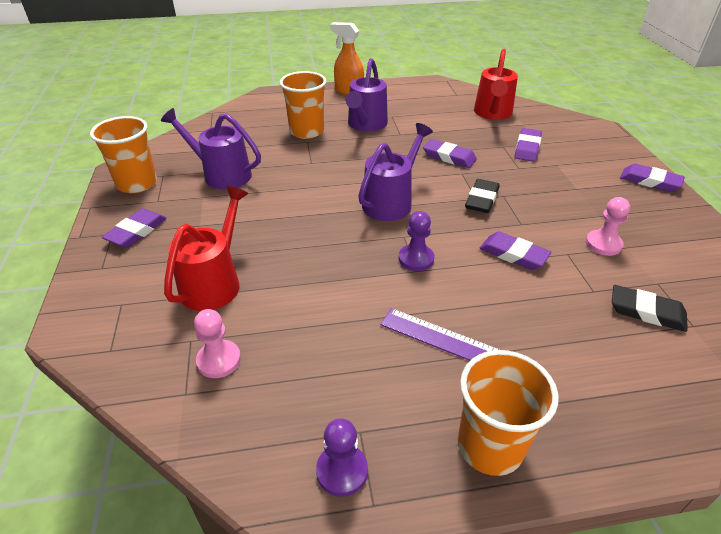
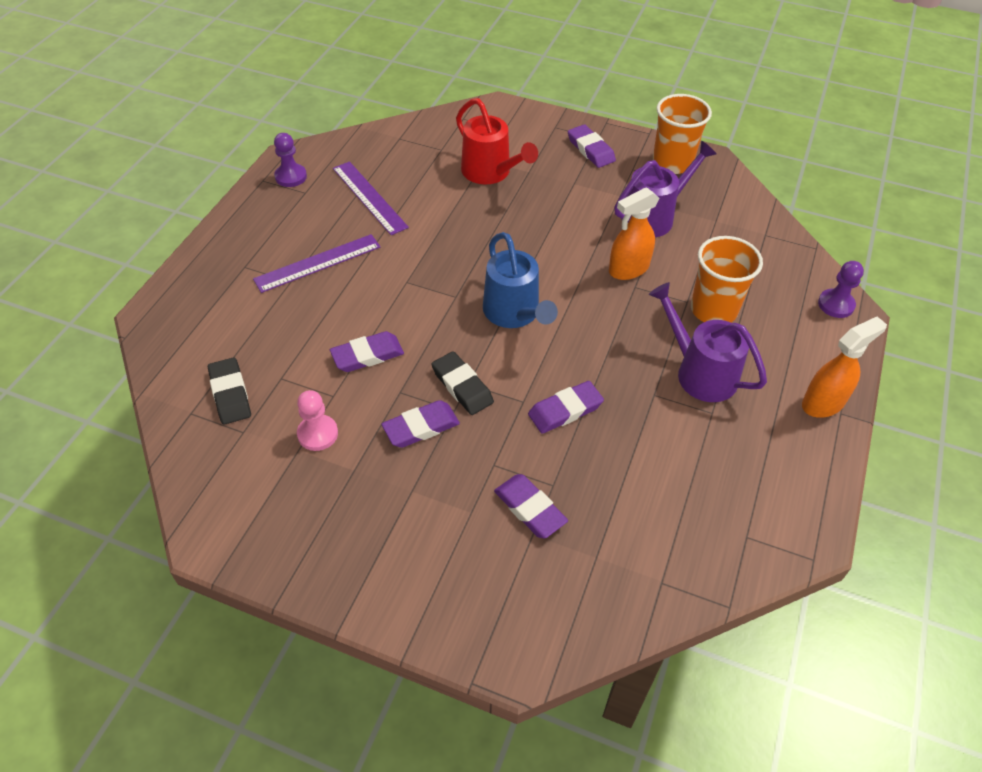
camera: 120 degrees right, 10 degrees up
pink pawn [194,309,241,378] -> none
purple watering can [358,123,433,221] -> blue watering can [483,232,558,328]
purple pawn [399,211,434,271] -> purple pawn moved to [818,261,864,318]
orange cup [458,350,558,476] -> none
red watering can [474,49,518,120] -> none
black eraser [612,285,688,332] -> black eraser turned 75 degrees counterclockwise [208,357,251,425]
purple eraser [620,164,685,192] -> purple eraser moved to [381,400,460,448]
none -> purple ruler [333,161,409,235]
none -> orange spray bottle [609,187,659,280]

